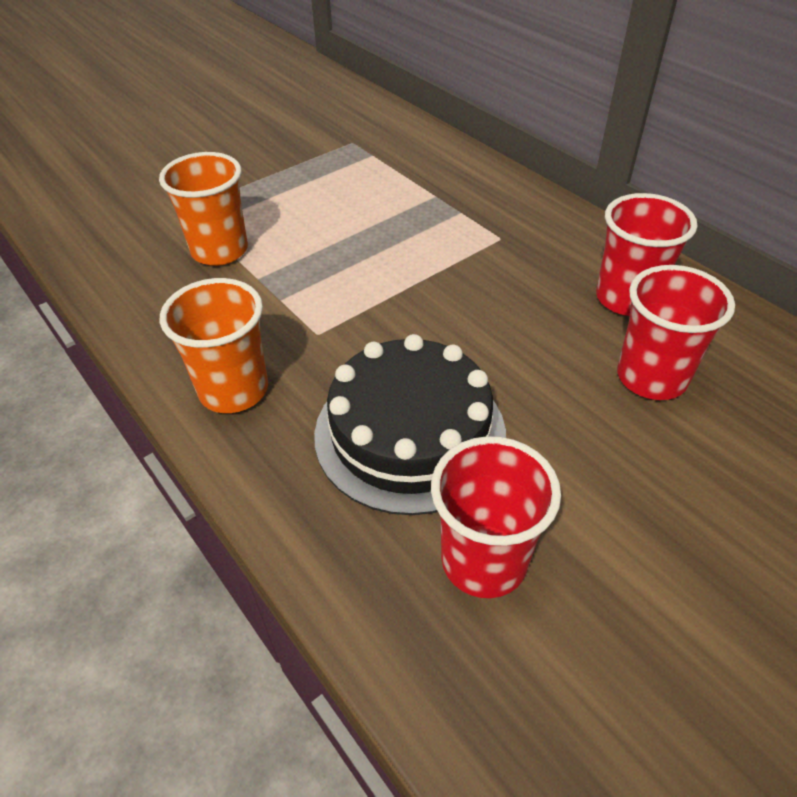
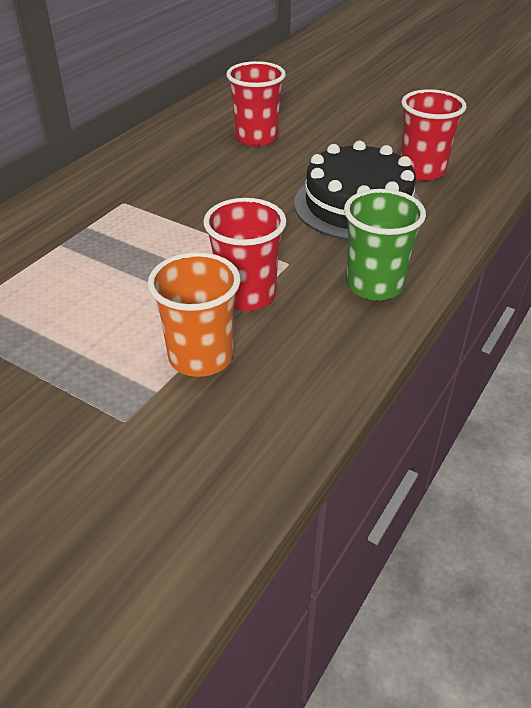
camera: 110 degrees left, 5 degrees down
orange cup [160,278,268,413] -> green cup [344,189,426,301]
red cup [596,193,697,316] -> red cup moved to [203,198,286,311]

